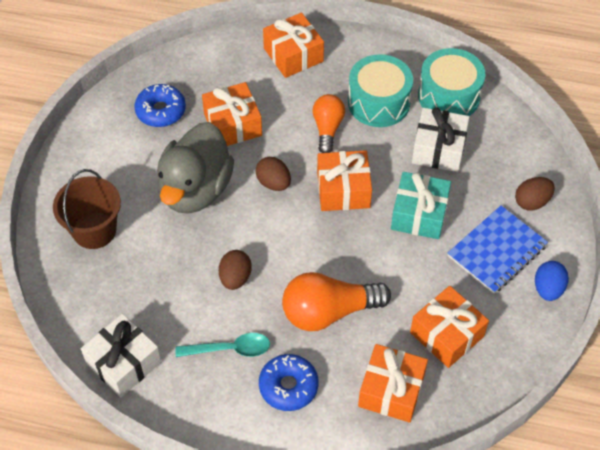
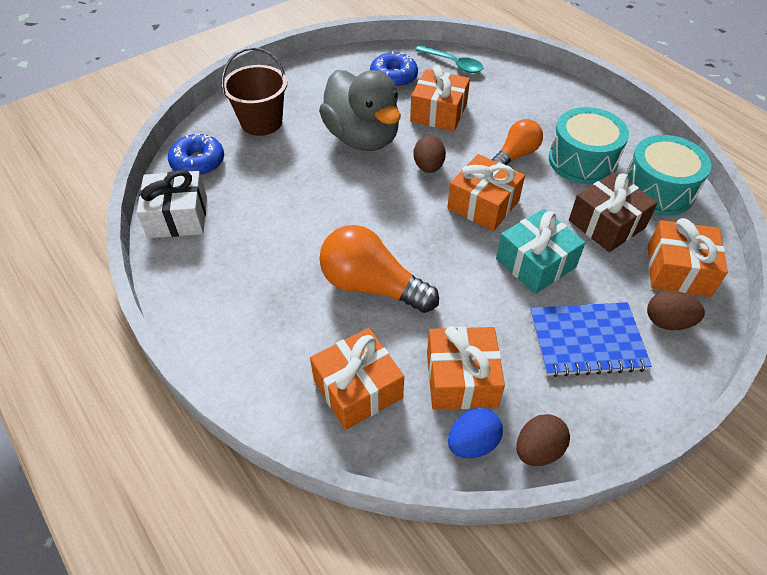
camera: 40 degrees right, 5 degrees down
grey duck [157,122,234,214] -> grey duck turned 90 degrees counterclockwise [319,70,401,151]
turquoise spoon [175,333,270,357] -> turquoise spoon moved to [416,46,483,73]
brown egg [219,250,252,290] -> brown egg moved to [516,414,570,466]
blue donut [259,354,318,411] -> blue donut moved to [168,134,224,176]
orange gift [263,13,324,78] -> orange gift moved to [648,218,728,297]
white gift [412,107,469,172] -> brown gift [569,172,658,252]
blue egg [535,261,569,301] -> blue egg moved to [448,408,503,458]

